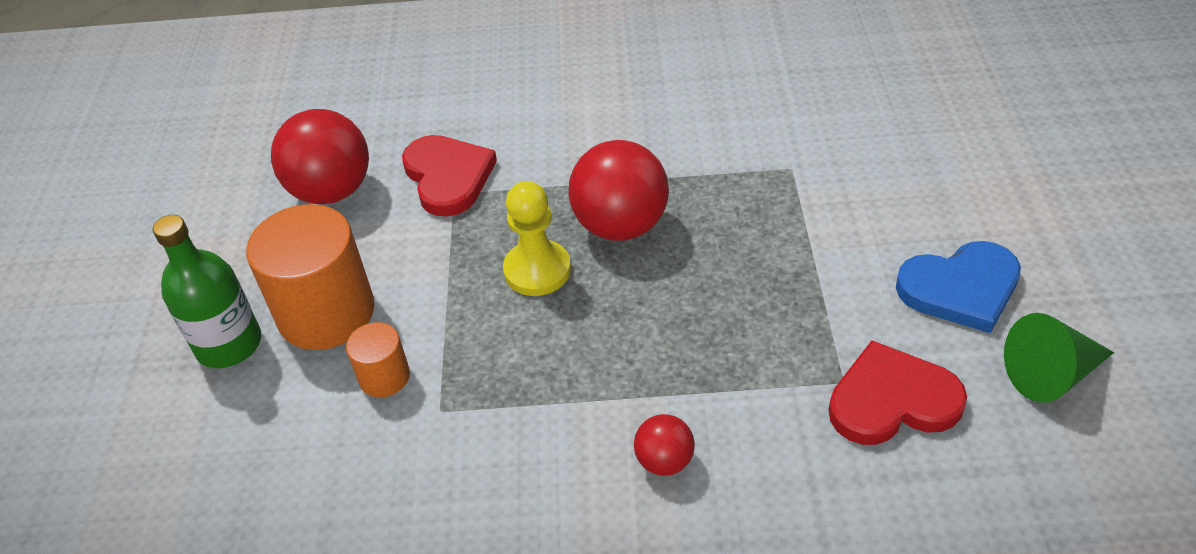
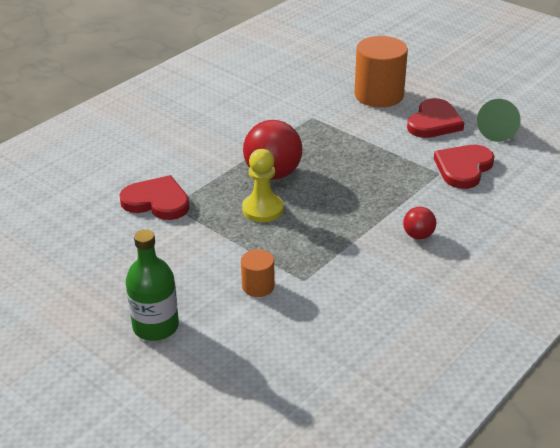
camera: 50 degrees left, 10 degrees down
orange cylinder [246,204,375,350] -> orange cylinder moved to [354,36,408,107]
red ball [271,109,369,204] -> none
blue heart [896,241,1021,333] -> red heart [407,98,464,138]

